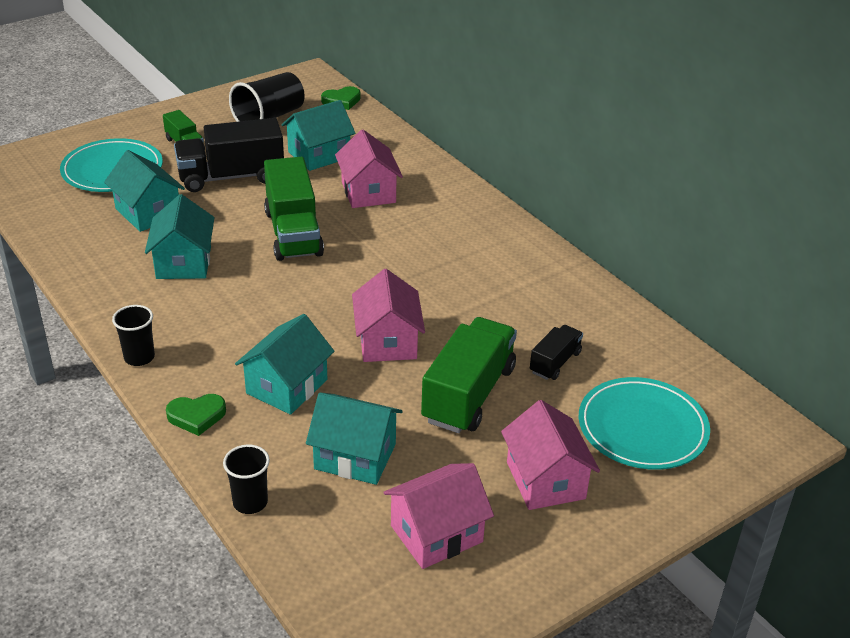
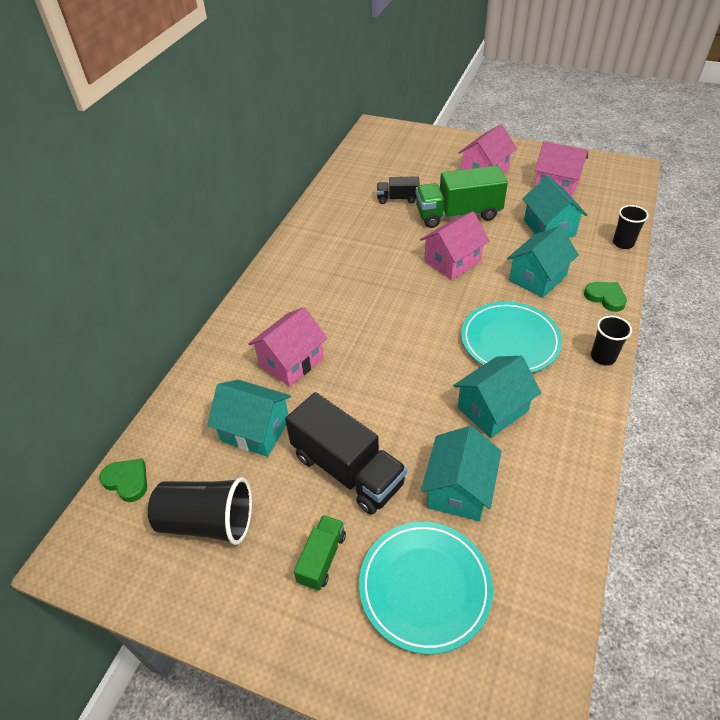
camera: 120 degrees left, 10 degrees up
turquoise house [235,314,335,415] -> turquoise house turned 45 degrees counterclockwise [507,226,579,298]
green truck [264,157,324,261] -> none
turquoise plate [579,377,710,470] -> turquoise plate moved to [461,302,562,373]

